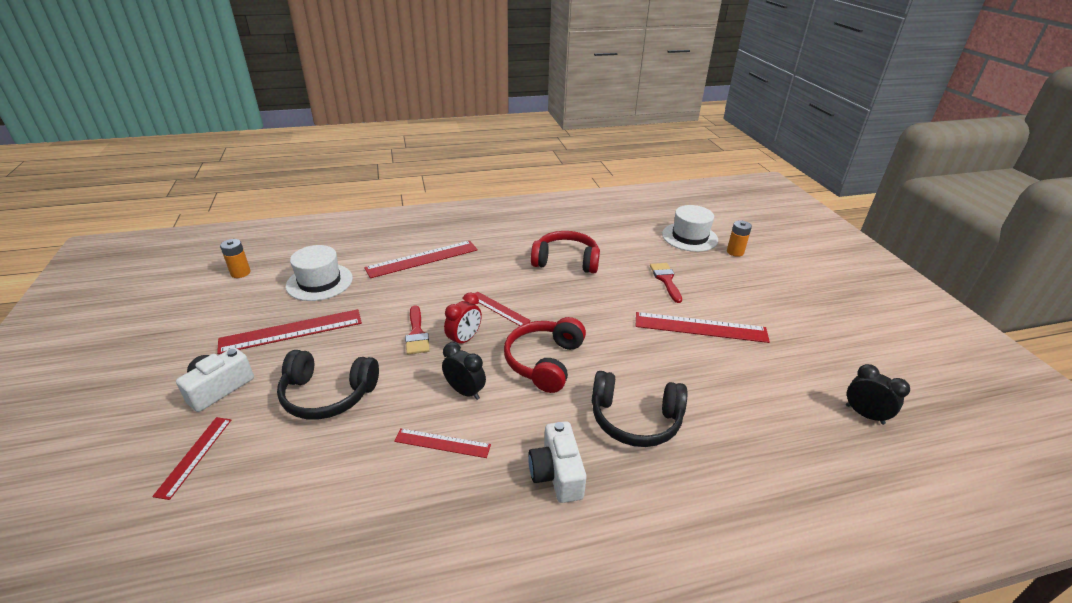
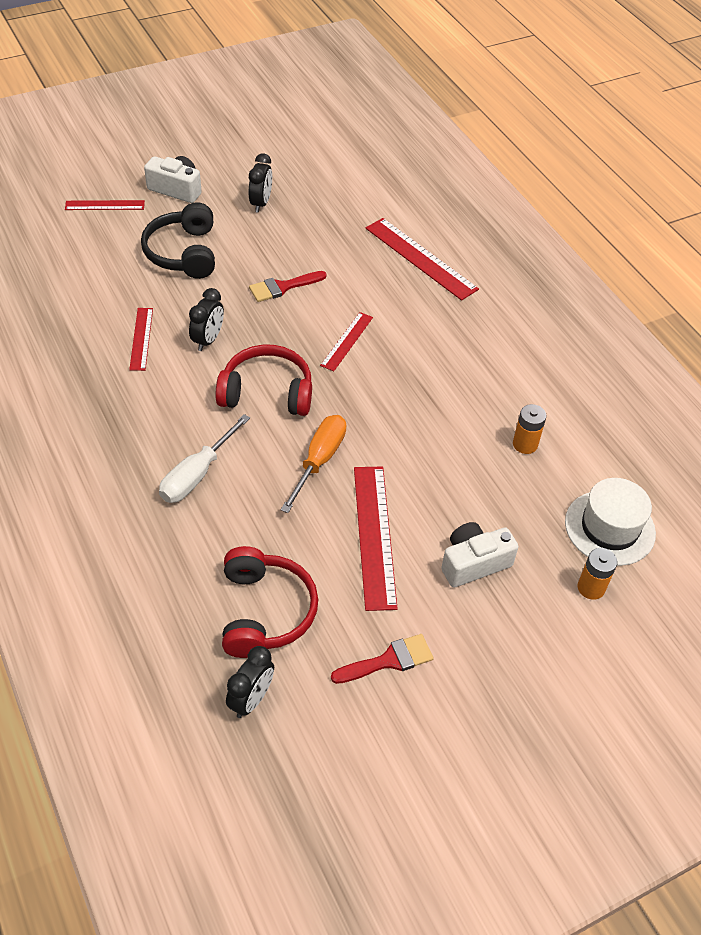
camera: 75 degrees right, 15 degrees up
red ruler [217,309,362,354] -> black clock [249,153,272,213]
orange battery [220,239,251,278] -> orange battery moved to [513,404,547,454]
white hat [286,245,353,301] -> none
red clock [444,292,482,344] -> none
white camera [529,421,587,503] -> white camera moved to [441,522,519,588]
red headphones [531,231,600,273] -> red headphones moved to [222,546,318,658]
black headphones [592,371,687,447] -> white screwdriver [159,414,250,503]
red brush [650,263,682,303] -> red brush moved to [331,634,434,684]
none -> orange screwdriver [281,415,346,513]

